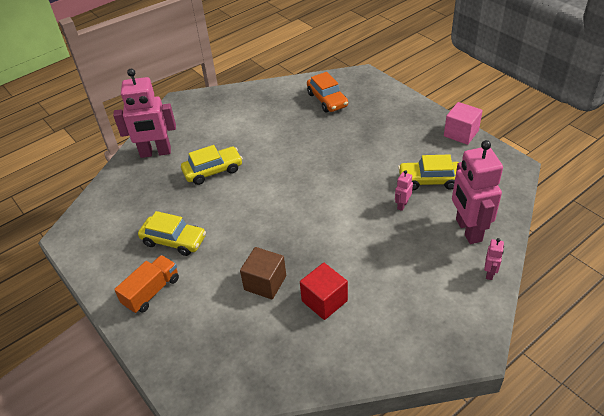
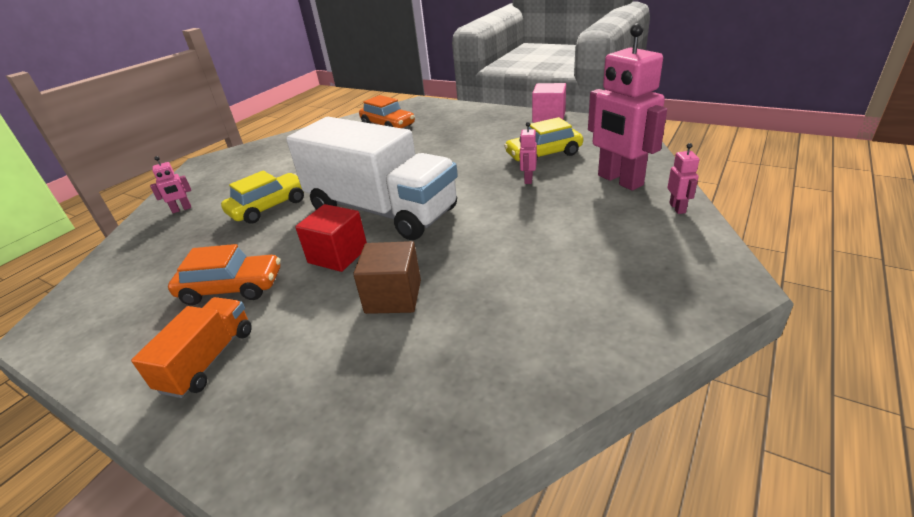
camera: 20 degrees left, 10 degrees down
pink robot [113,69,176,158] -> pink robot [150,156,191,213], size x0.43
yellow car [138,211,206,256] -> orange car [168,244,281,305]
red cube [300,263,348,320] -> red cube moved to [295,204,367,272]
none -> white truck [286,117,458,240]

